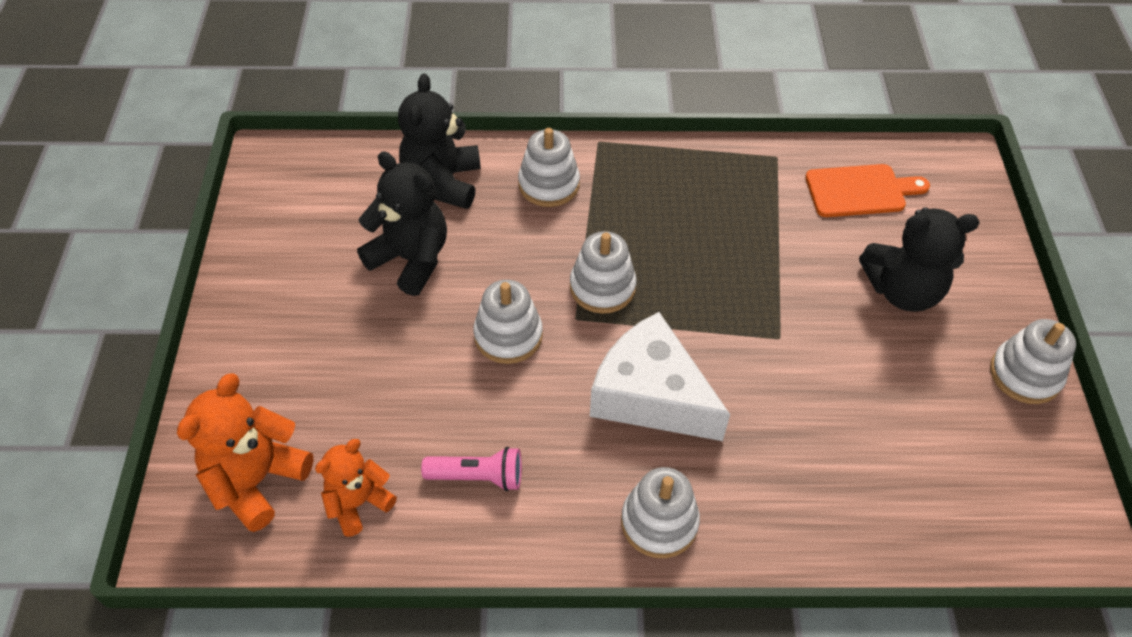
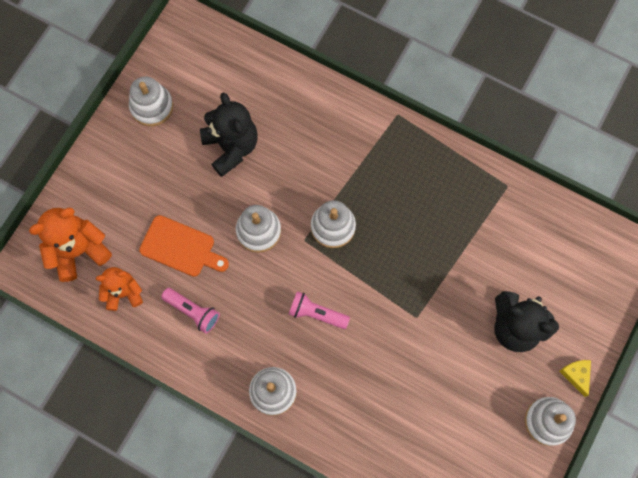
camera: 30 degrees right, 20 degrees up
black teddy bear [398,74,481,209] -> none
white stacking toy [518,128,580,207] -> white stacking toy moved to [129,76,173,126]
white cheese [590,312,730,441] -> pink flashlight [289,291,350,329]
orange cutting board [805,164,930,217] -> orange cutting board moved to [139,215,229,277]
none -> yellow cheese [559,360,591,397]

